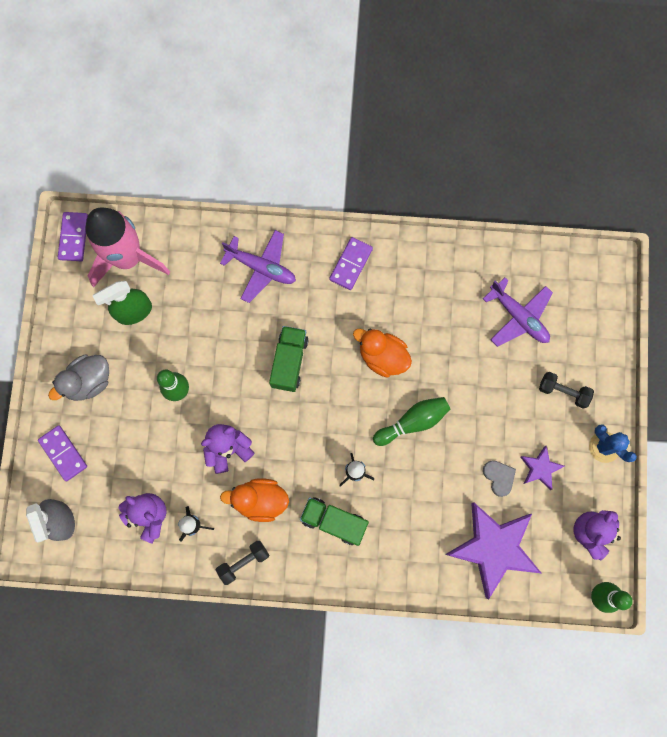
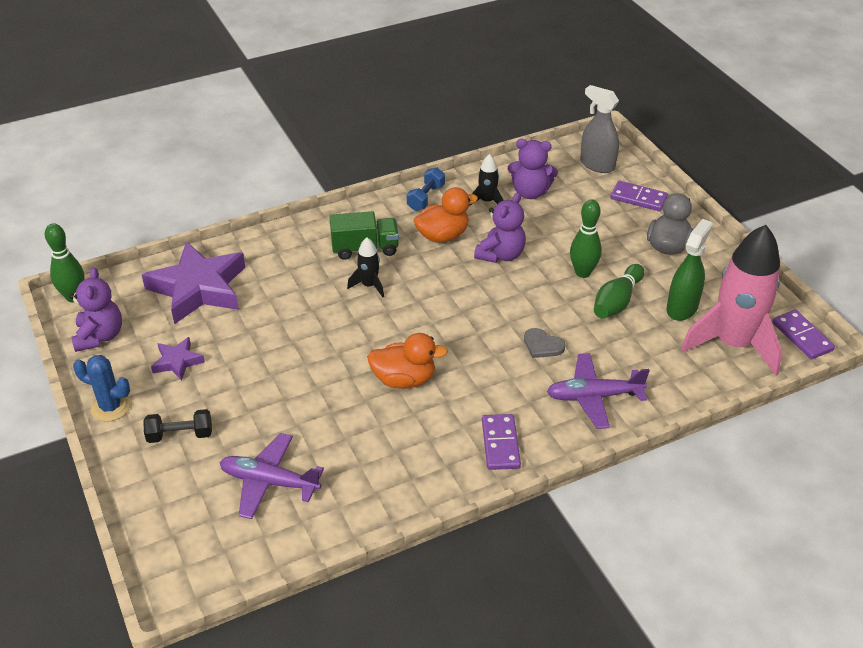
camera: 150 degrees right, 35 degrees down
black dumbbell [216,541,269,585] -> blue dumbbell [407,167,445,211]
green truck [269,326,308,392] -> none
green bowling pin [373,397,450,446] -> green bowling pin moved to [594,264,644,319]
grey heart [483,460,516,497] -> grey heart moved to [524,328,565,358]

